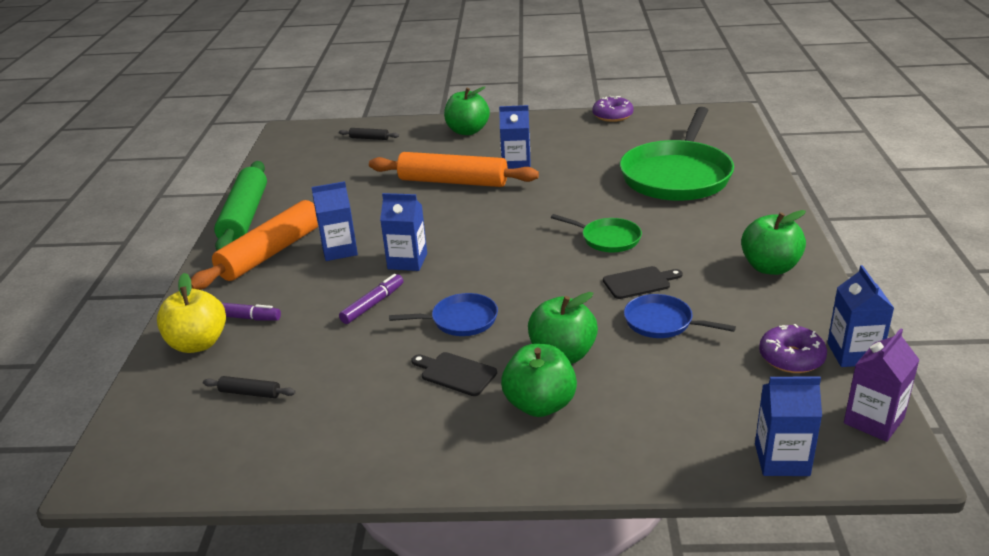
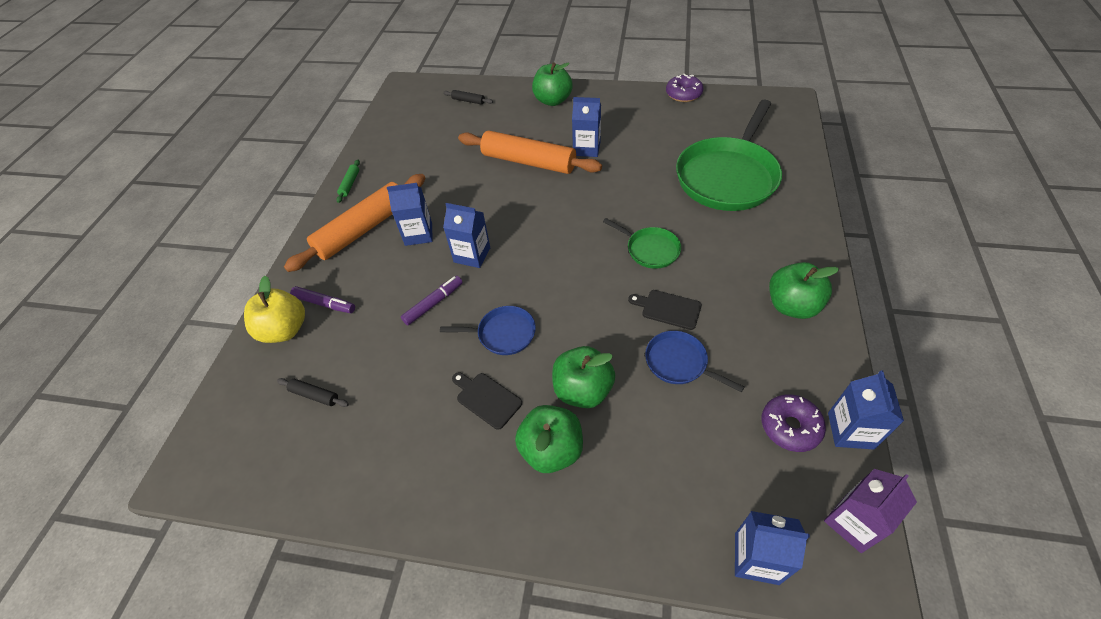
camera: 10 degrees right, 20 degrees up
green rolling pin [214,161,267,251] -> green rolling pin [336,160,360,203], size x0.40
black cutting board [603,266,683,299] -> black cutting board turned 150 degrees counterclockwise [628,290,702,330]

